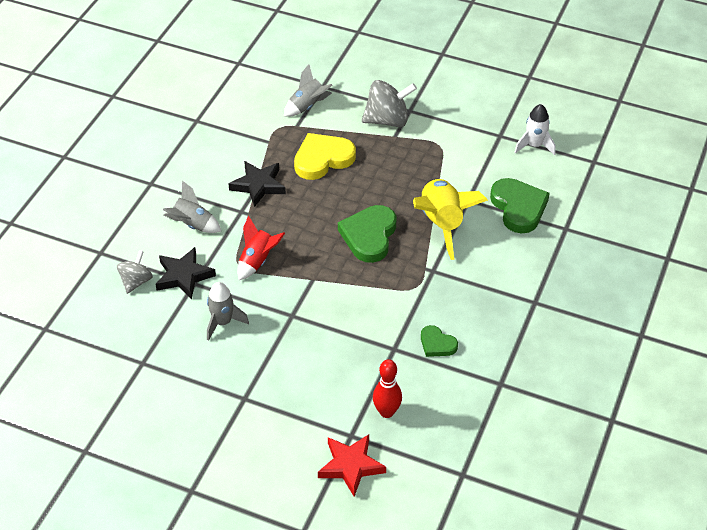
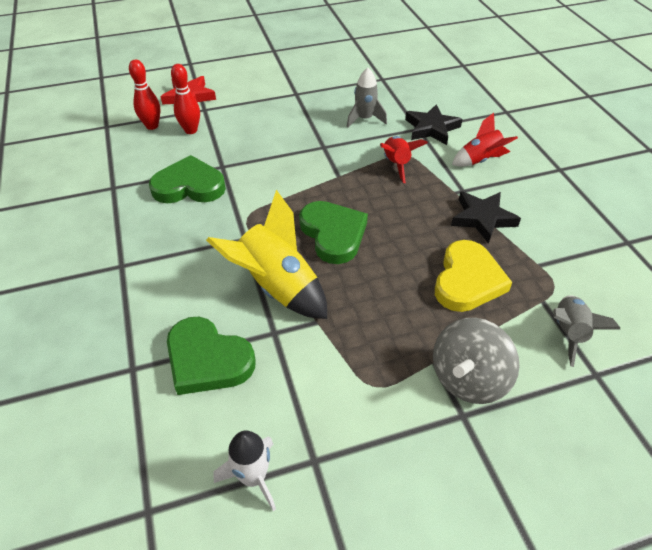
camera: 140 degrees right, 0 degrees up
grey spinning top [117,250,153,294] -> none
grey rocket [163,180,222,233] -> red rocket [452,113,518,167]
green heart [421,325,458,357] -> green heart [149,155,226,203], size x1.81
none -> red bowling pin [129,59,161,130]

